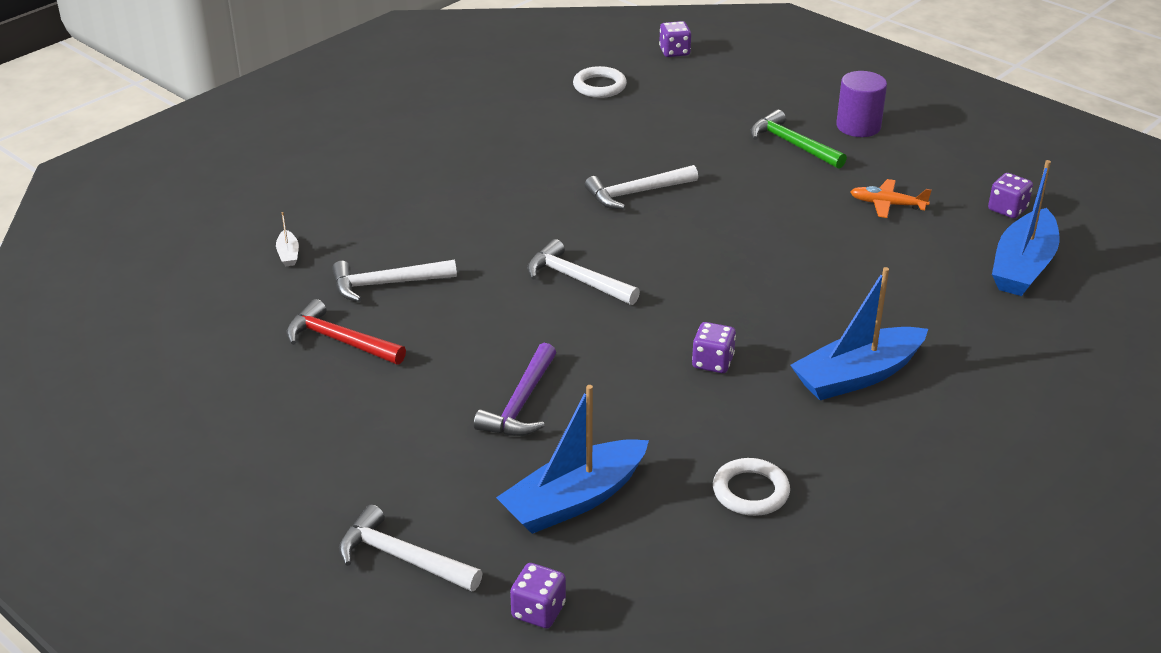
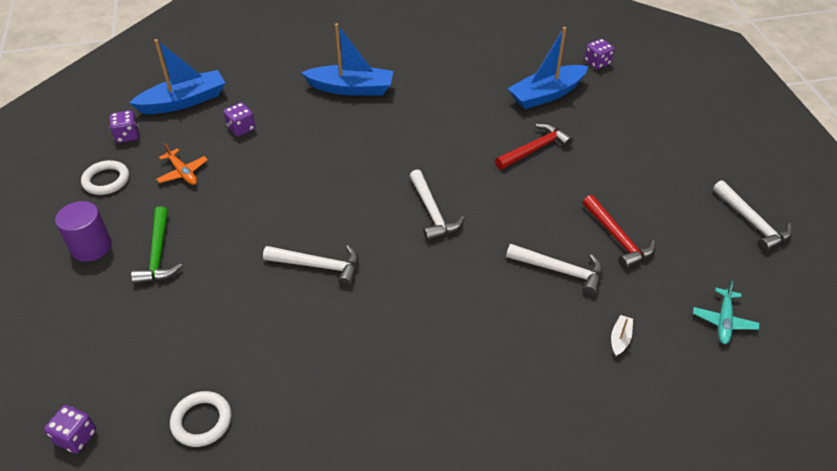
camera: 145 degrees left, 10 degrees up
white hammer [339,505,482,592] -> white hammer moved to [713,180,793,252]
purple hammer [474,343,556,436] -> red hammer [495,123,573,170]
blue boat [496,385,649,534] -> blue boat turned 150 degrees clockwise [507,27,588,109]
purple dice [692,322,736,373] -> purple dice moved to [224,102,255,137]
white ring [713,458,790,516] -> white ring moved to [81,160,129,195]
none -> turquoise plane [693,281,759,344]

